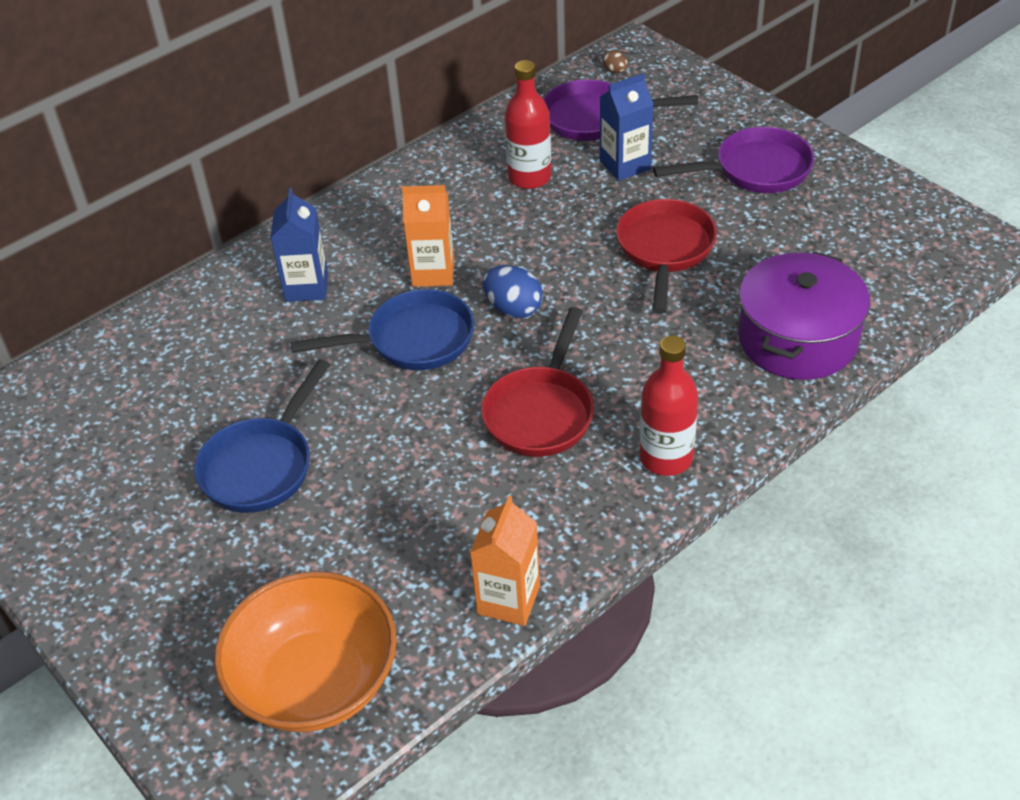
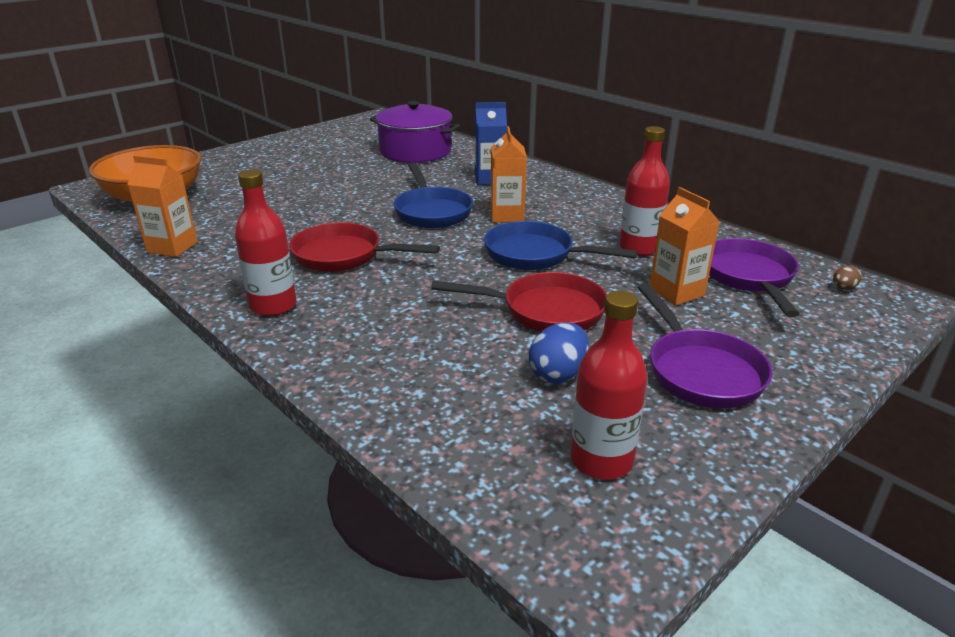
camera: 85 degrees right, 15 degrees down
blue pan [194,360,330,513] -> blue pan moved to [484,221,638,270]
blue egg [483,265,543,318] -> blue egg moved to [529,322,589,384]
blue carton [600,73,654,181] -> orange carton [650,187,719,305]
purple pot [738,251,870,380] -> purple pot moved to [370,101,460,163]
none -> red bottle [570,291,647,480]

